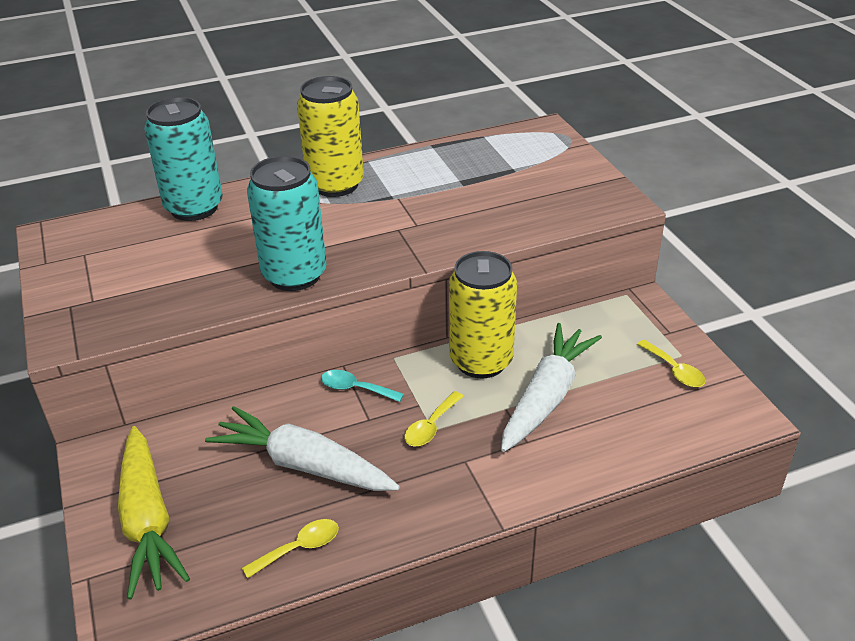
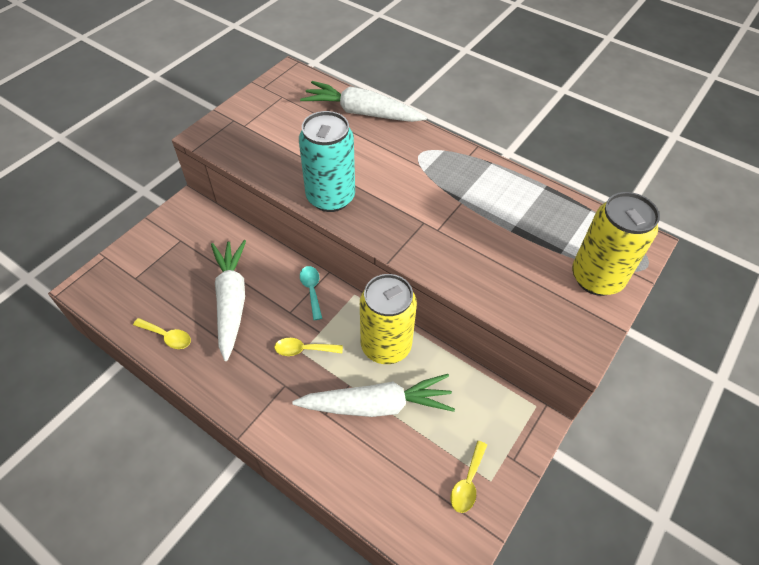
camera: 55 degrees right, 15 degrees up
yellow carrot [118,426,190,599] -> none
turquoise can [144,97,223,221] -> white carrot [300,81,427,122]
yellow can [297,76,364,197] -> yellow can moved to [572,192,660,296]

